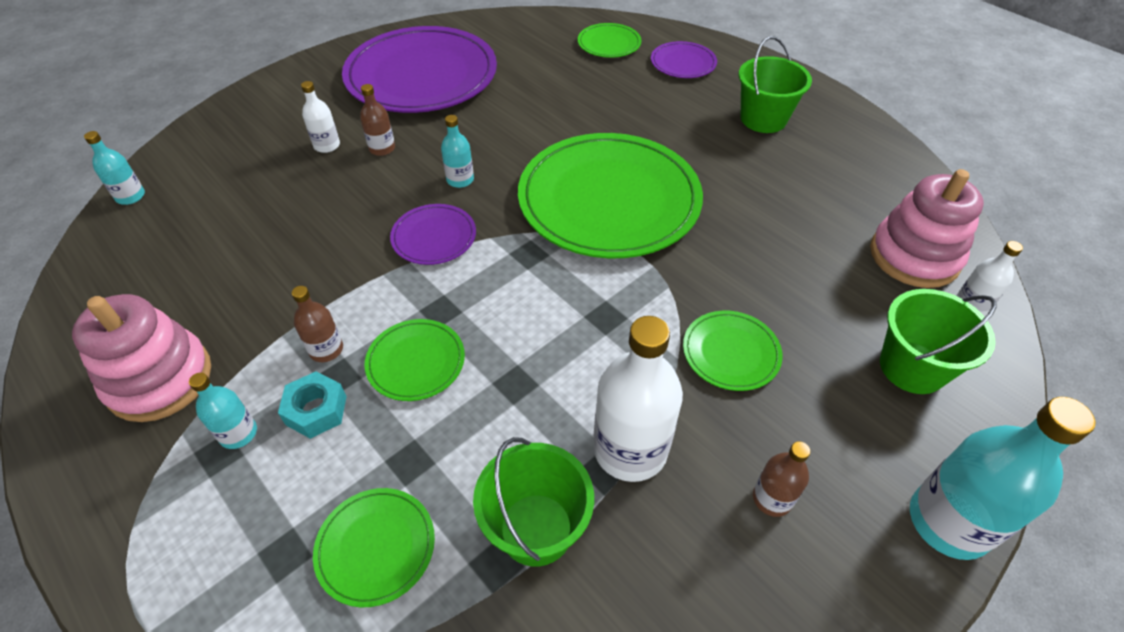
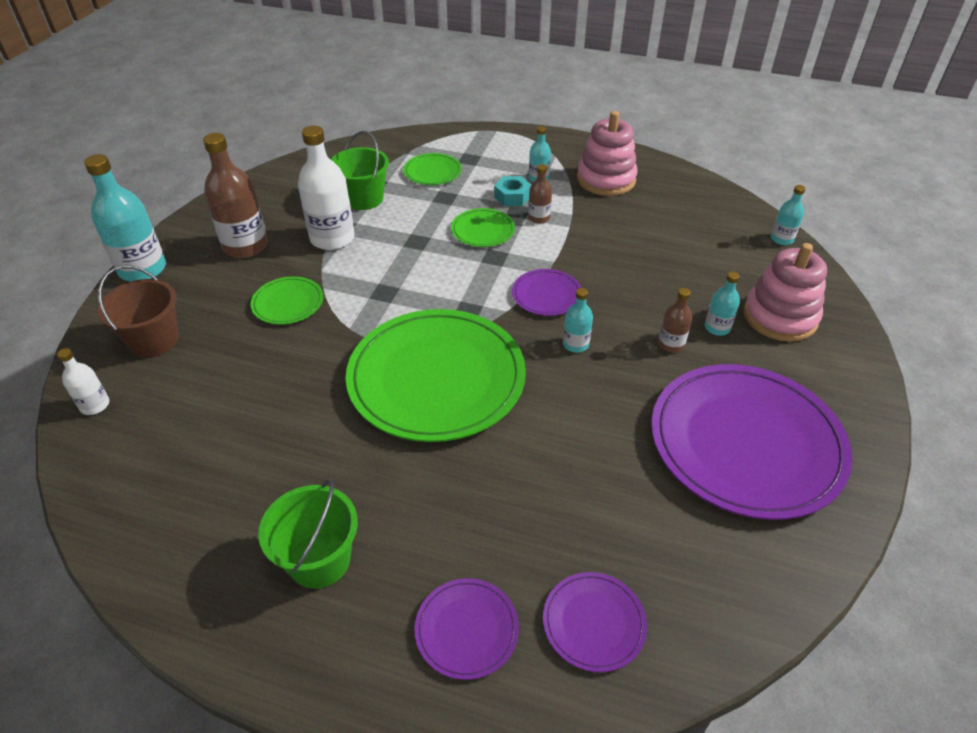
camera: 150 degrees right, 5 degrees down
white bottle [301,81,340,153] -> turquoise bottle [705,271,740,336]
green plate [577,23,641,58] -> purple plate [543,572,647,672]
brown bottle [753,441,810,517] -> brown bottle [203,133,268,258], size x1.96
pink stacking toy [870,169,984,288] -> pink stacking toy moved to [743,243,827,342]
green bucket [880,289,997,394] -> brown bucket [97,265,179,357]

